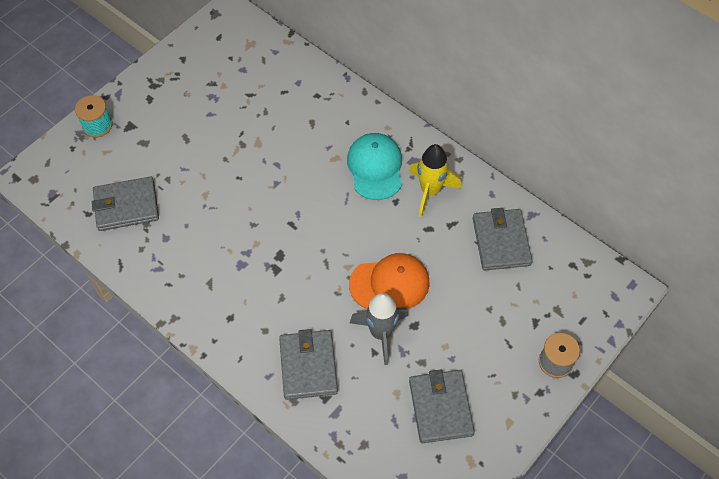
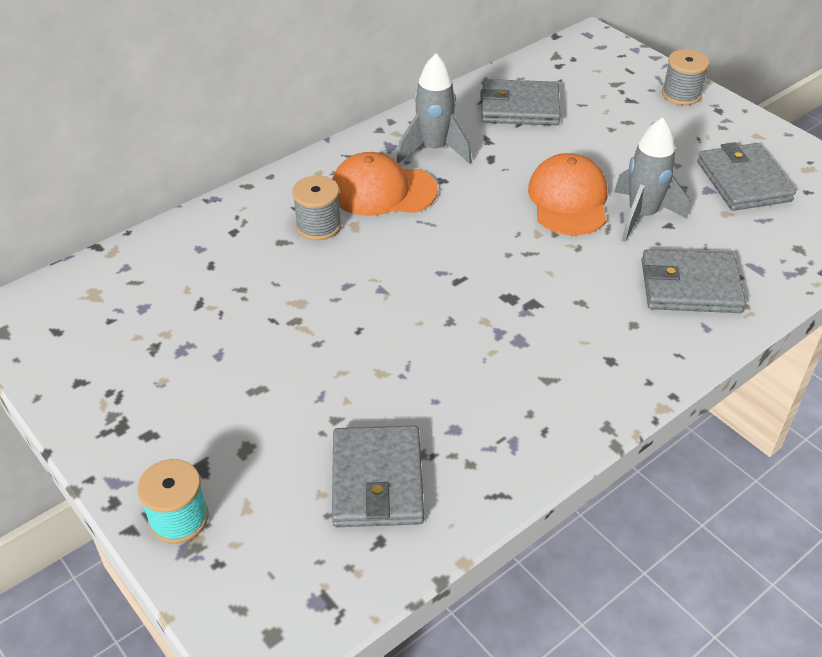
camera: 80 degrees left, 15 degrees down
turquoise cap [347,133,402,200] -> orange cap [332,152,438,216]
yellow rocket [409,144,461,217] -> grey rocket [397,53,472,164]
grey wallet [409,370,475,443] -> grey wallet turned 75 degrees clockwise [697,142,796,211]
none -> grey spool [292,176,342,240]

